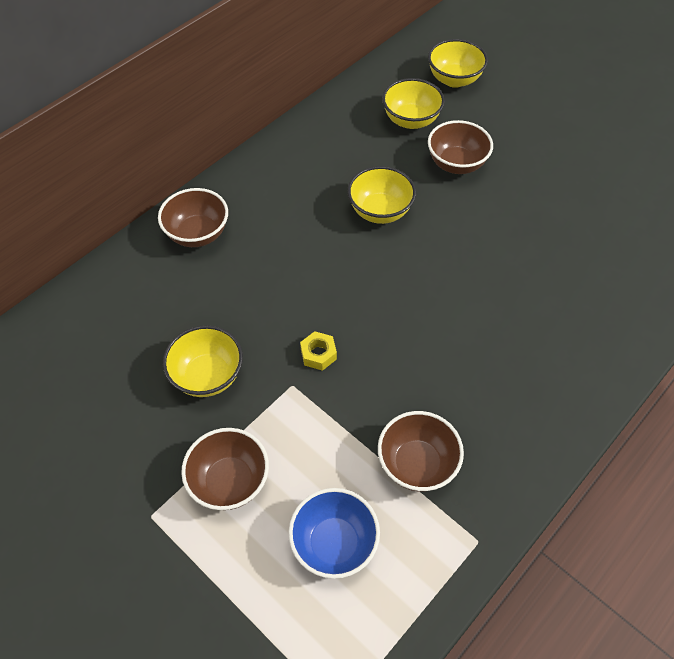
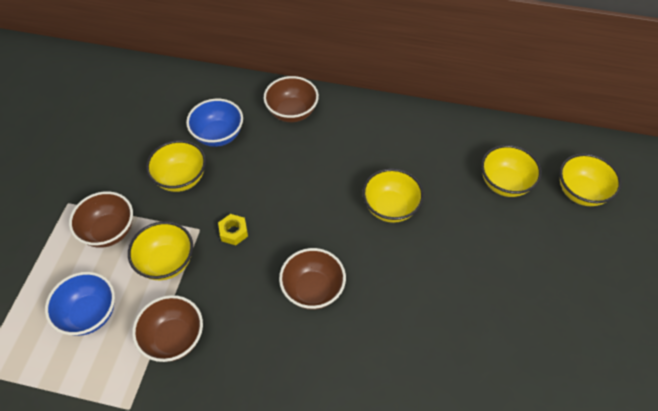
camera: 60 degrees right, 0 degrees up
brown bowl [428,120,493,174] -> brown bowl moved to [279,248,346,310]
none -> yellow bowl [128,221,193,280]
none -> blue bowl [186,99,243,147]

